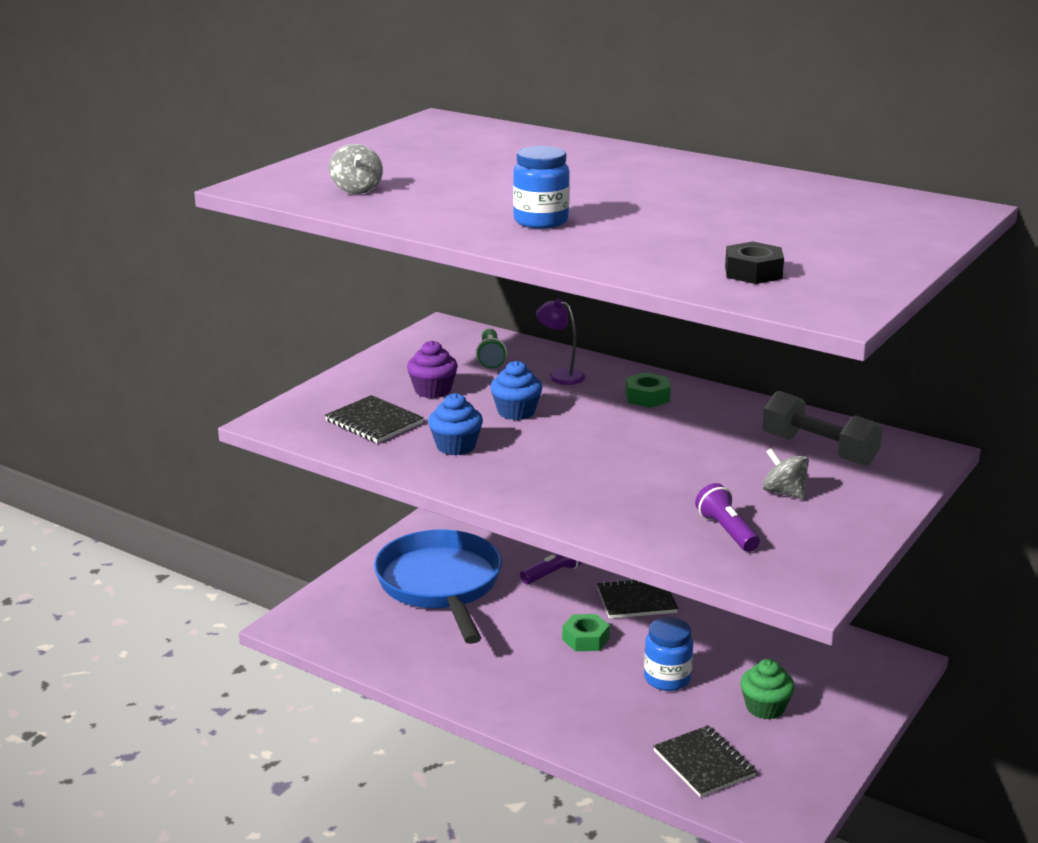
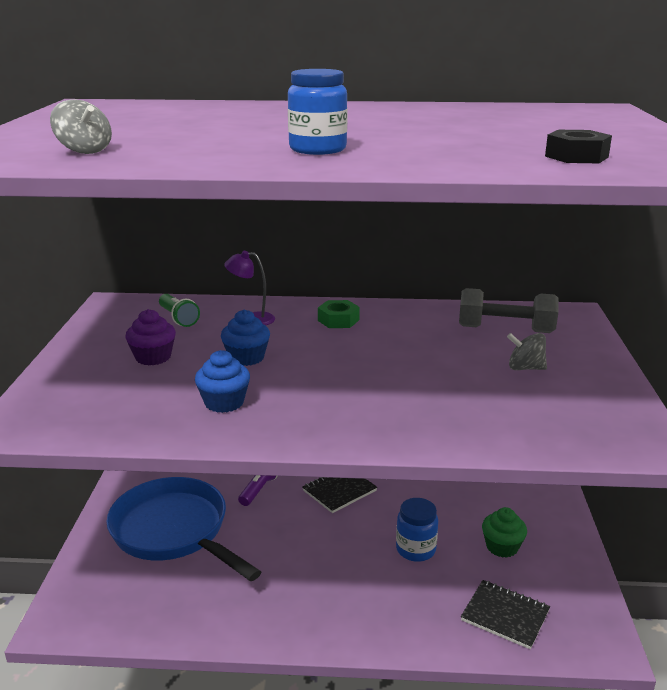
camera: 30 degrees left, 0 degrees up
black notebook [325,395,424,443] -> none
green nut [562,614,610,651] -> none
purple flashlight [695,483,760,552] -> none

